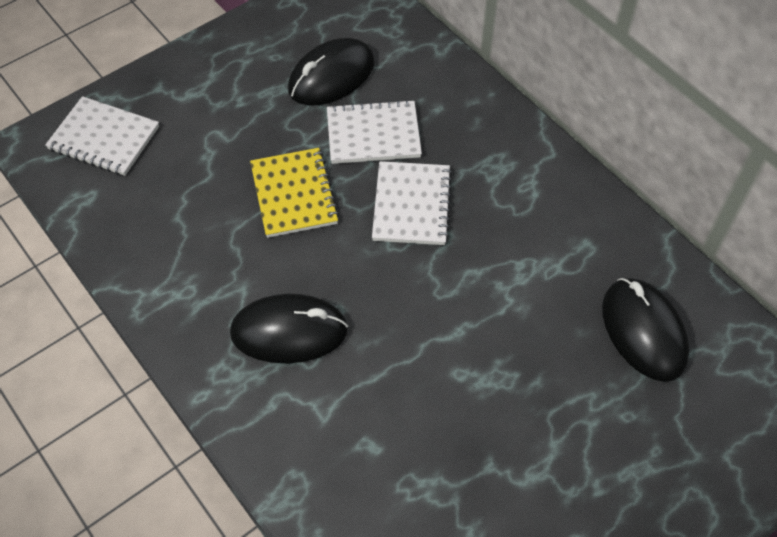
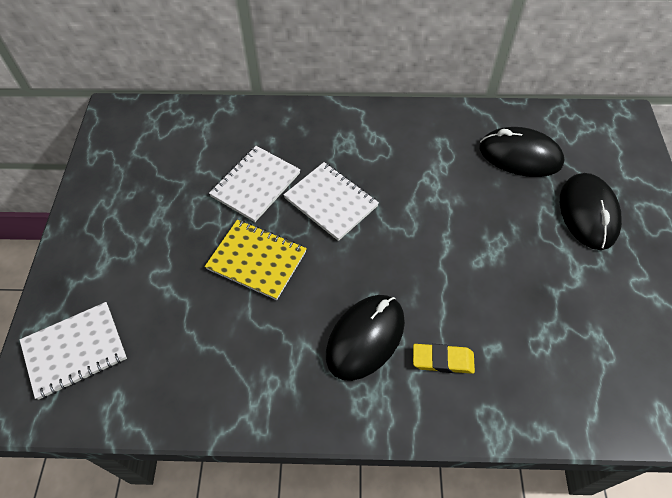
camera: 50 degrees left, 0 degrees up
black mouse [288,38,375,105] -> black mouse moved to [560,173,622,250]
none -> yellow eraser [413,344,475,374]

